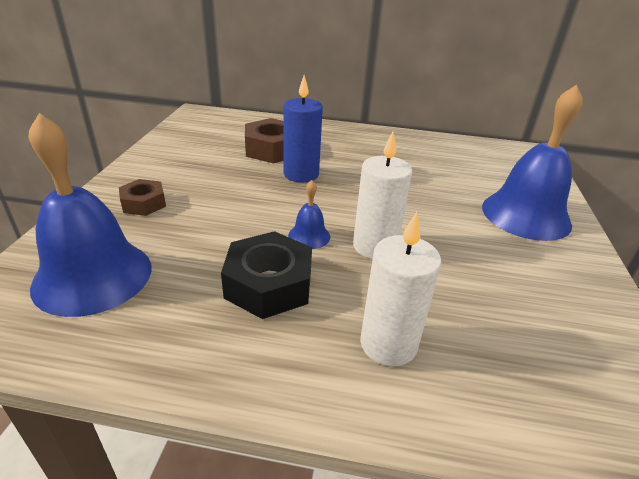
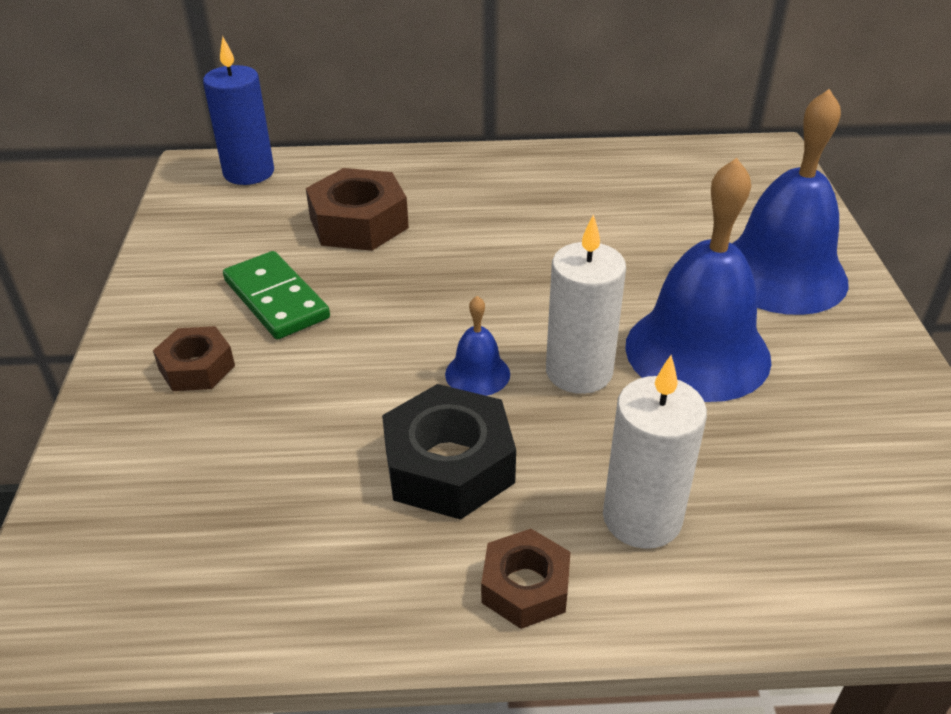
camera: 10 degrees left, 5 degrees up
blue bell [29,113,151,317] -> blue bell moved to [625,158,771,402]
blue candle [283,75,323,182] -> blue candle moved to [203,37,274,185]
none -> green domino [223,251,330,339]
none -> brown nut [481,529,571,629]

